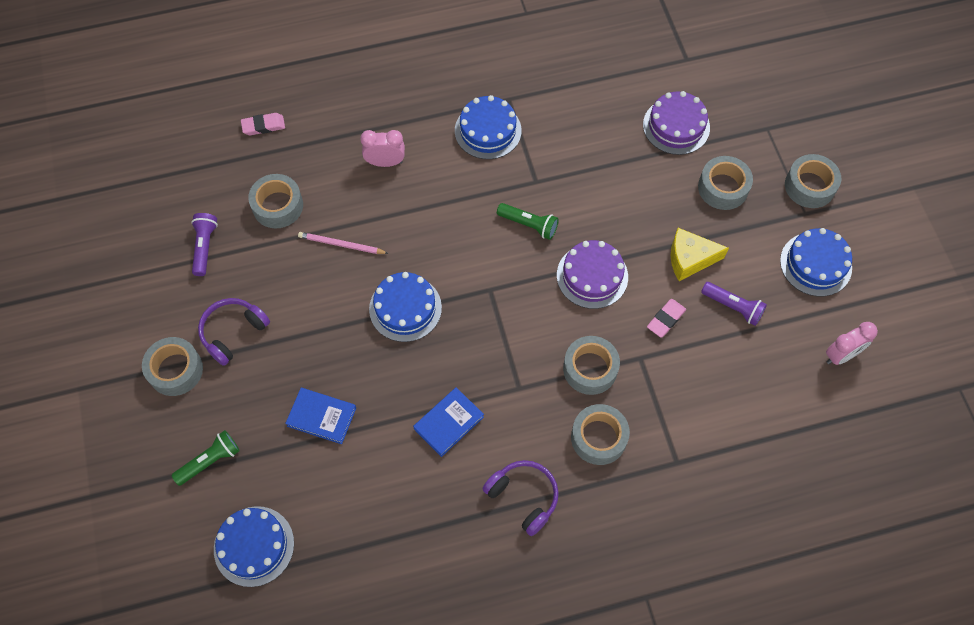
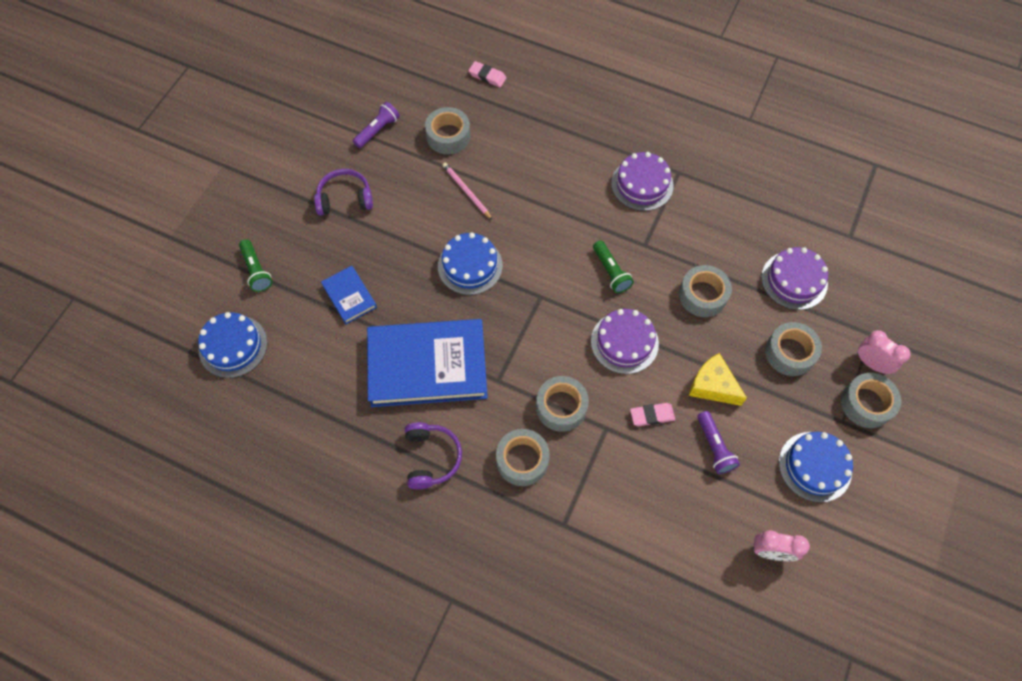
camera: 40 degrees right, 0 degrees up
grey tape [142,337,203,396] -> grey tape moved to [679,265,732,317]
green flashlight [171,430,240,486] -> green flashlight turned 60 degrees clockwise [239,239,272,292]
pink clock [360,130,405,167] -> pink clock moved to [857,330,910,374]
blue book [413,387,484,457] -> blue book [367,319,488,407], size x2.16
blue cake [455,95,522,159] -> purple cake [611,152,674,211]

